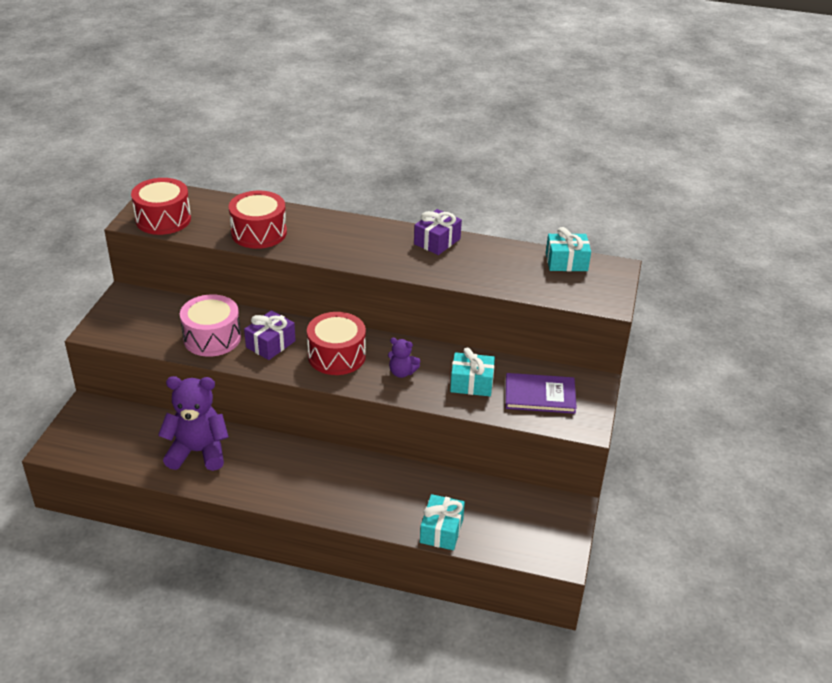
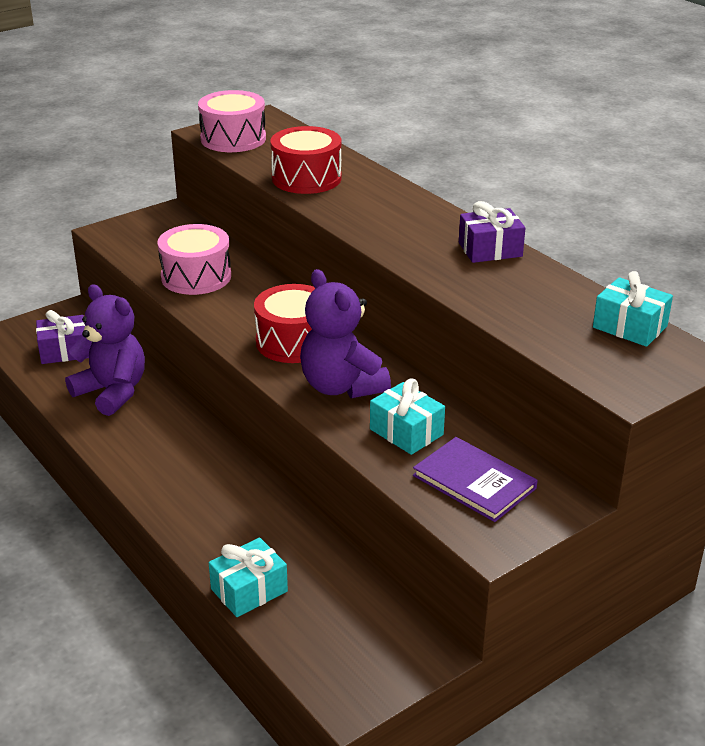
camera: 40 degrees right, 5 degrees down
red drum [131,178,191,235] -> pink drum [198,90,266,152]
purple gift [244,310,296,360] -> purple gift moved to [36,310,89,364]
purple teddy bear [388,338,420,378] -> purple teddy bear [300,269,391,398], size x2.00

